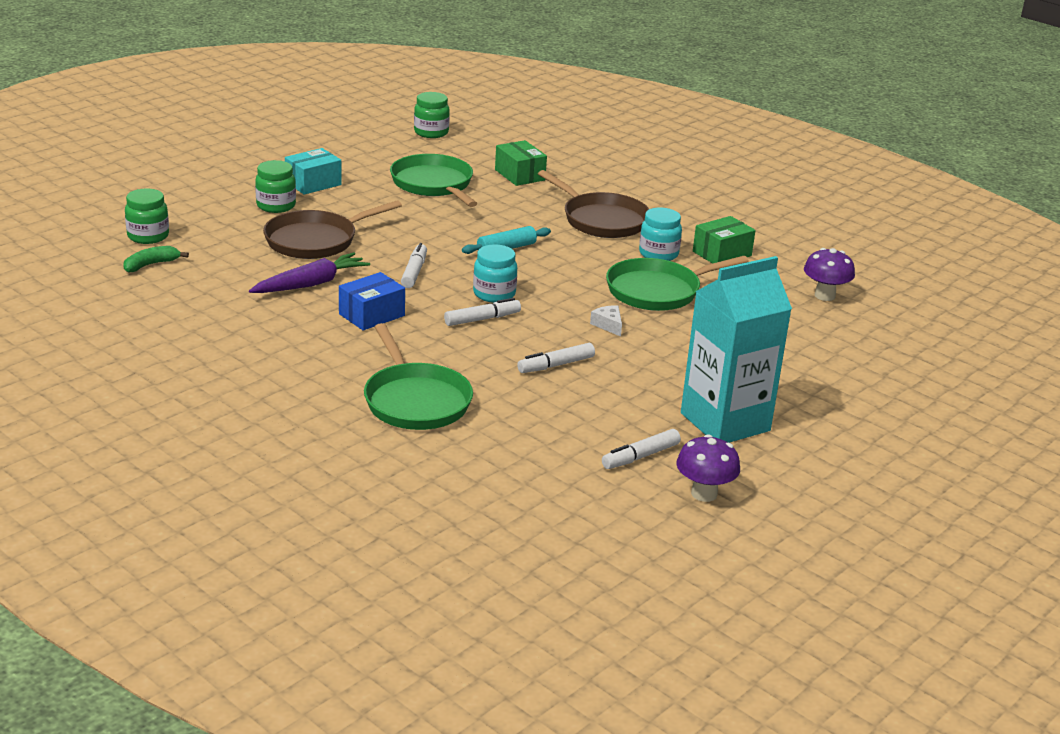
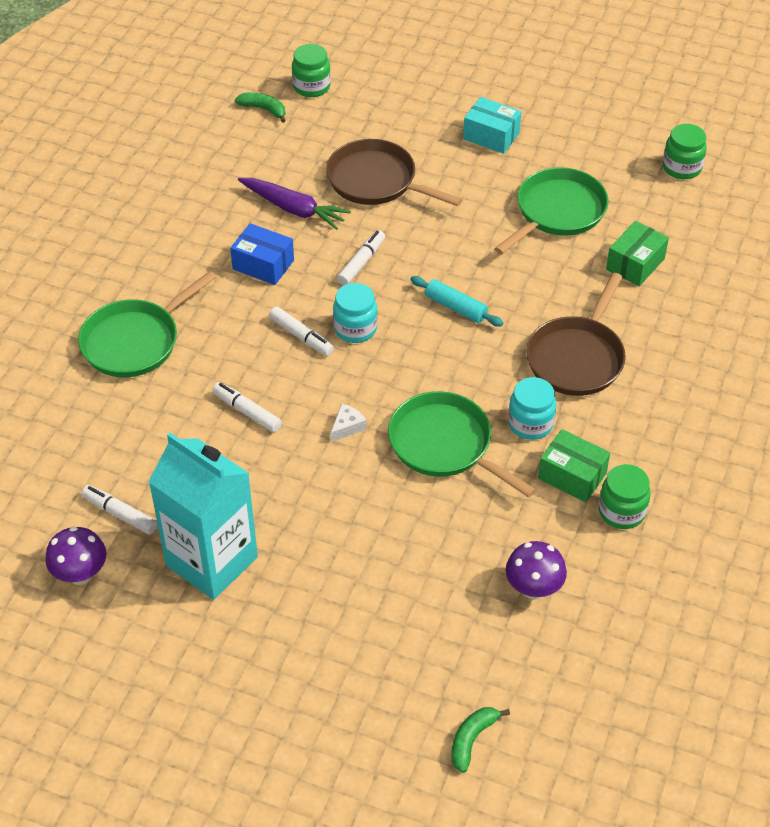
camera: 70 degrees right, 20 degrees up
green jar [255,160,296,213] -> green jar moved to [599,464,651,529]
white marker [401,243,427,288] -> white marker turned 45 degrees counterclockwise [337,230,385,286]
none -> green banana [451,707,510,773]

